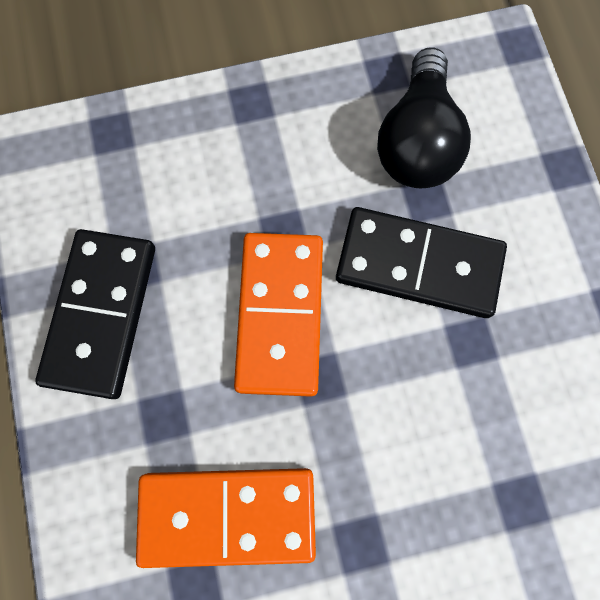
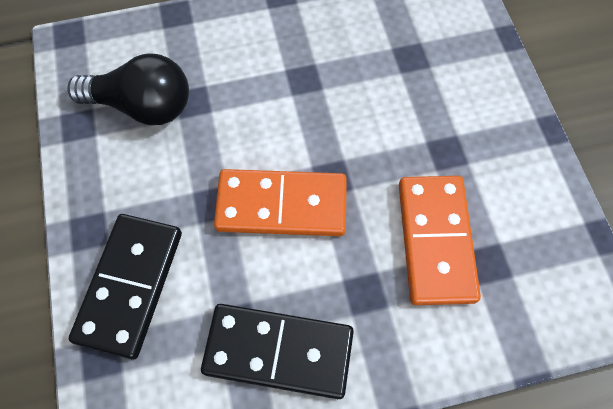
camera: 90 degrees left, 10 degrees down
black domino [336,207,507,318] -> black domino moved to [69,214,182,360]

